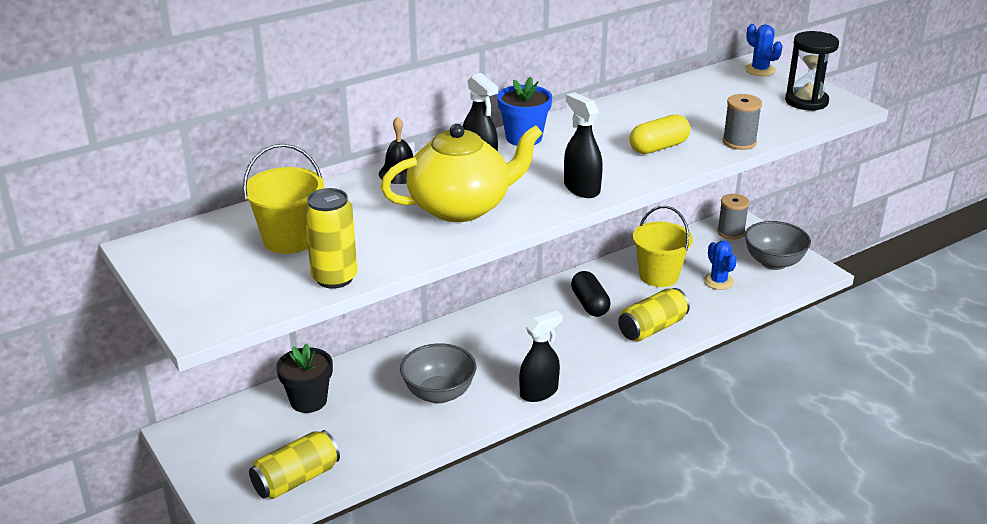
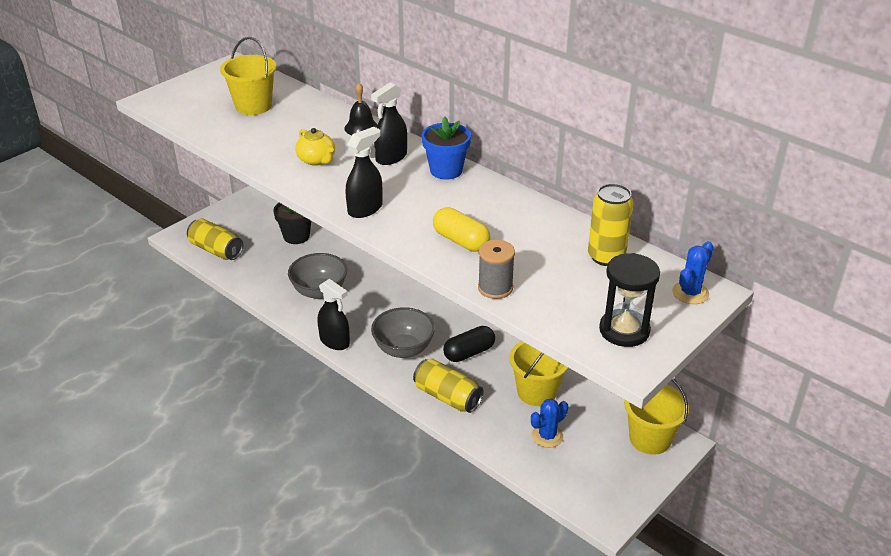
camera: 75 degrees right, 5 degrees up
yellow can [304,188,357,289] -> yellow can moved to [588,184,633,266]
yellow teapot [381,124,543,222] -> yellow teapot [295,128,335,166], size x0.49
grey spool [717,194,749,240] -> yellow bucket [624,378,689,455]
grey bowl [745,221,811,270] -> grey bowl moved to [371,307,435,358]

